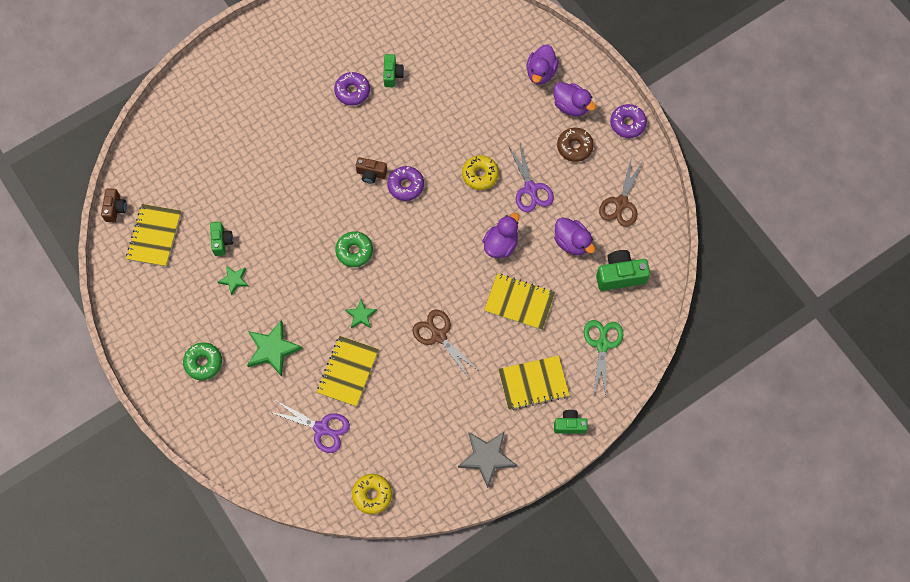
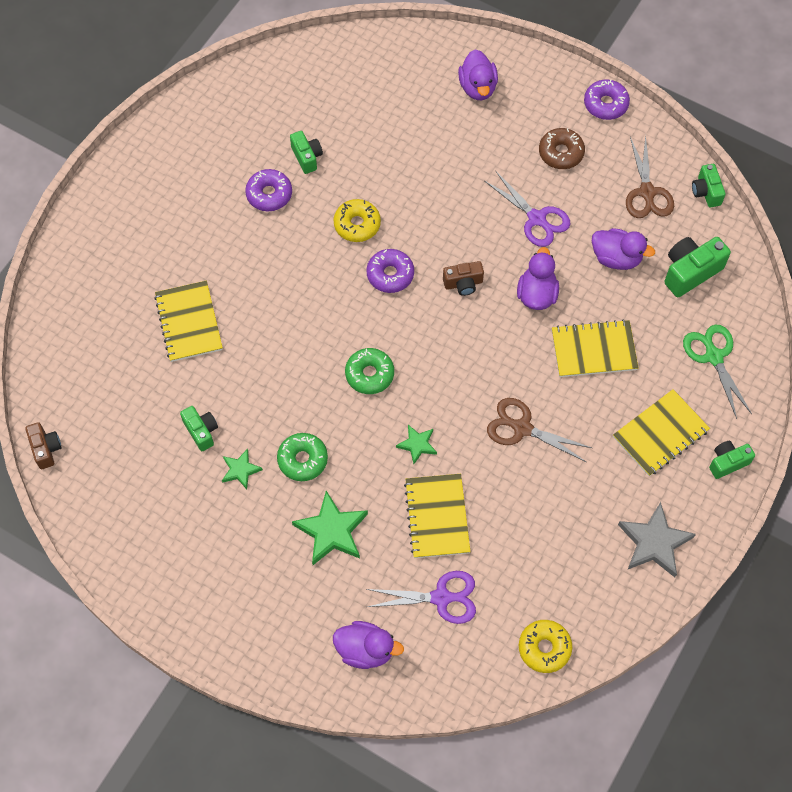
camera: 25 degrees left, 5 degrees down
yellow notebook [126,204,181,267] -> yellow notebook moved to [154,280,223,362]
green donut [183,342,222,380] -> green donut moved to [277,433,328,481]
brown camera [356,157,387,184] -> brown camera moved to [443,261,484,296]
yellow donut [462,155,499,190] -> yellow donut moved to [334,199,381,242]
purple duck [554,82,596,116] -> purple duck moved to [333,621,404,669]
none -> green camera [692,164,726,208]

